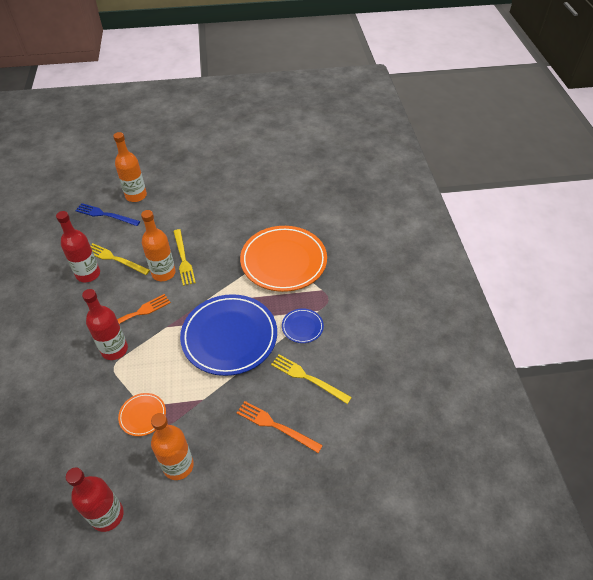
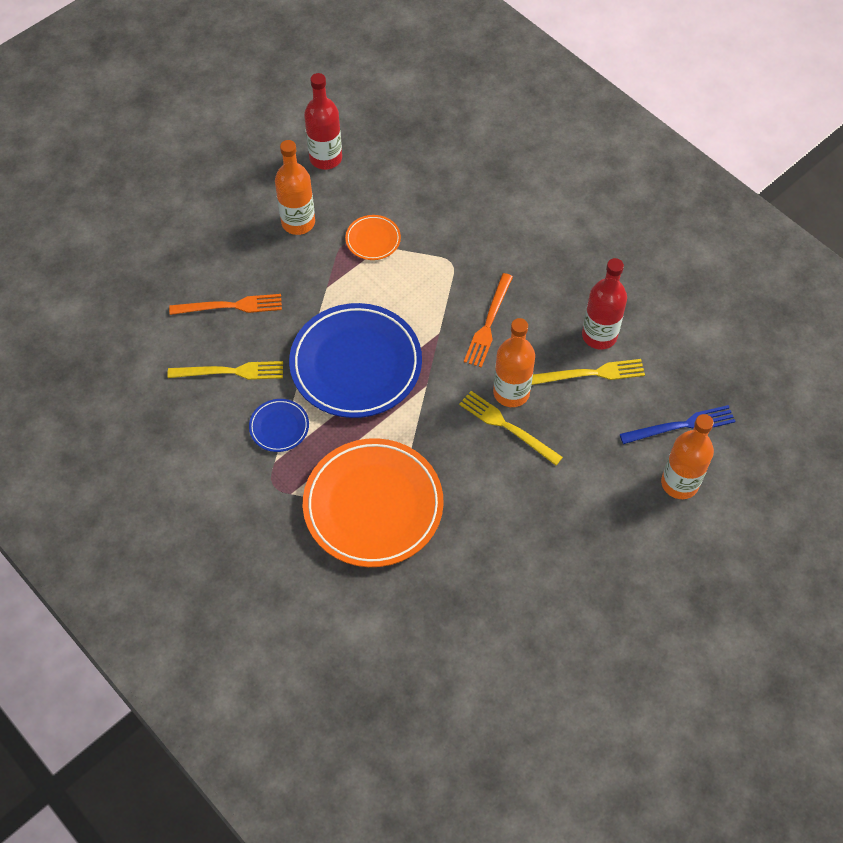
camera: 145 degrees right, 10 degrees up
red bottle [82,289,128,360] -> none

